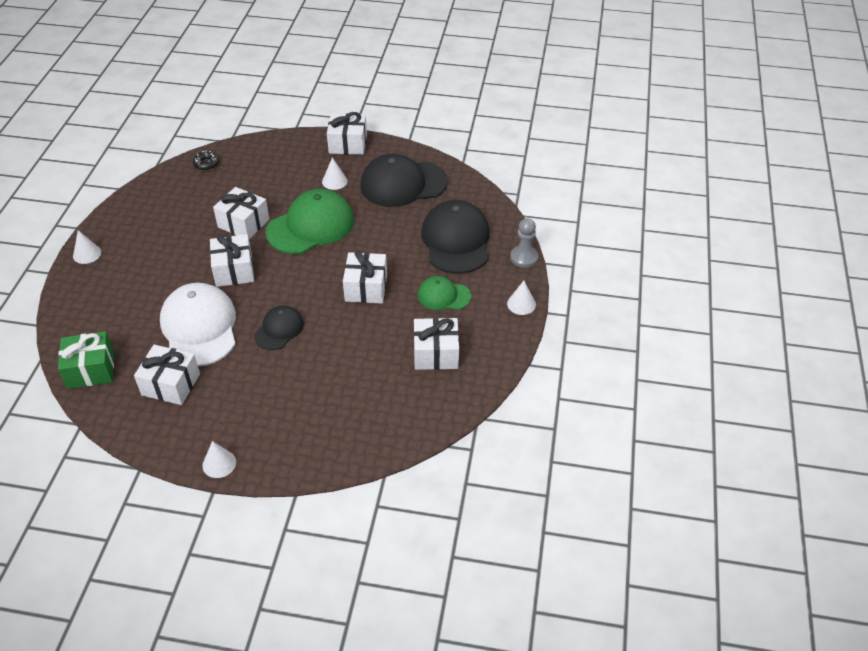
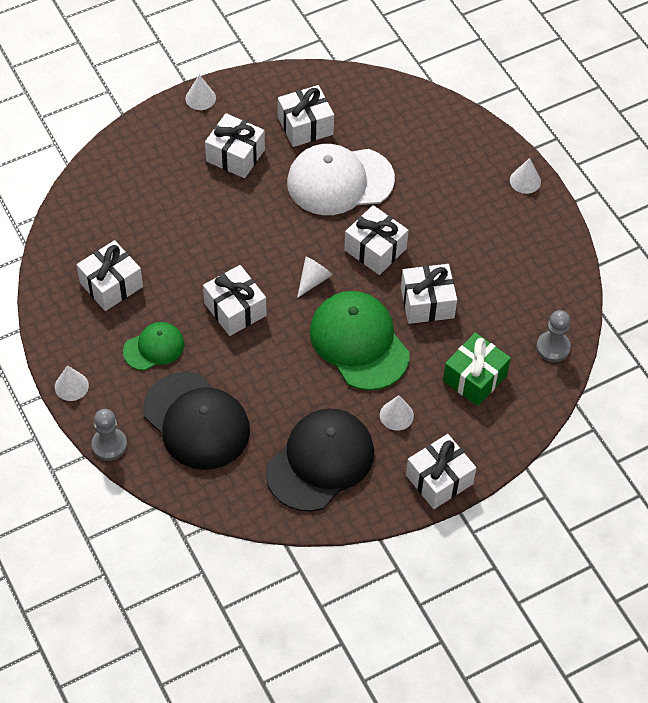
camera: 140 degrees right, 10 degrees up
green gift [58,331,114,389] -> green gift moved to [443,333,511,406]
white cap [160,283,236,366] -> white cap turned 135 degrees clockwise [287,144,395,215]
black donut [193,150,220,171] -> grey pawn [536,310,571,362]
black cap [254,305,304,350] -> none
green cap [266,189,354,254] -> green cap turned 135 degrees clockwise [310,291,410,391]
none -> white gift [205,113,265,178]
none -> white cone [297,257,333,298]

